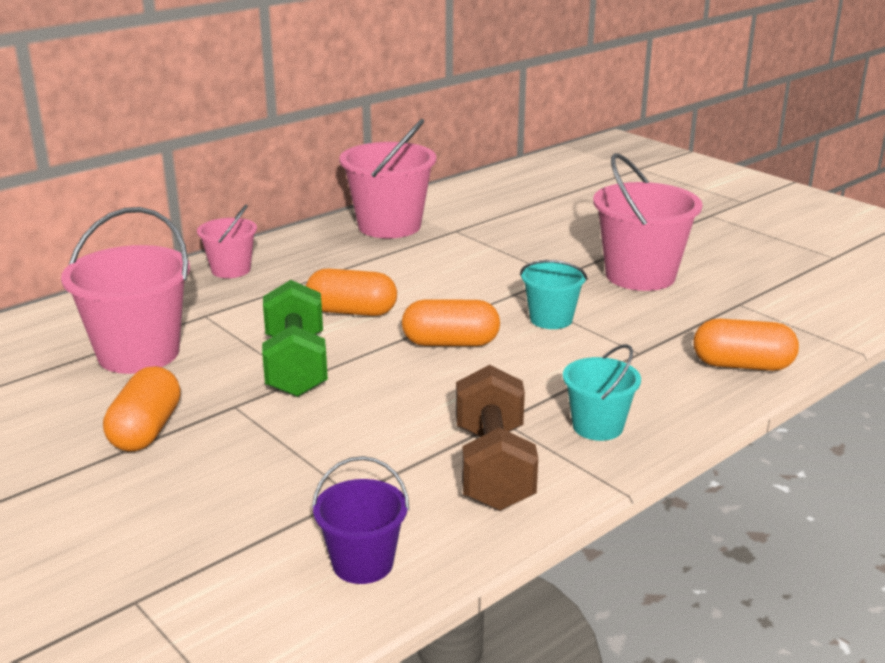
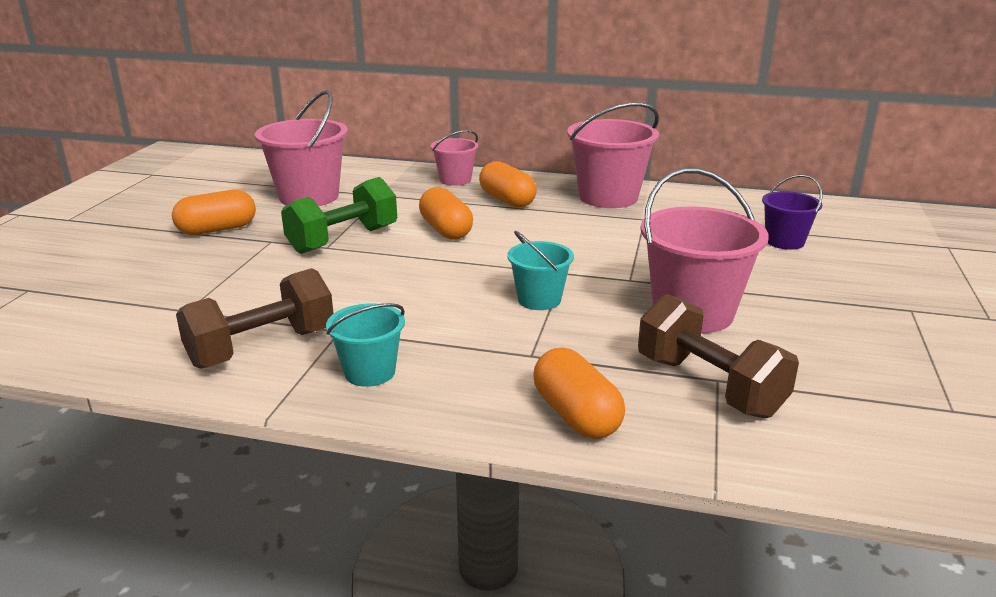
camera: 55 degrees right, 0 degrees up
purple bucket [312,456,409,584] -> purple bucket moved to [762,174,823,250]
orange capsule [402,299,500,346] -> orange capsule moved to [479,161,537,208]
none -> brown dumbbell [638,294,799,418]

